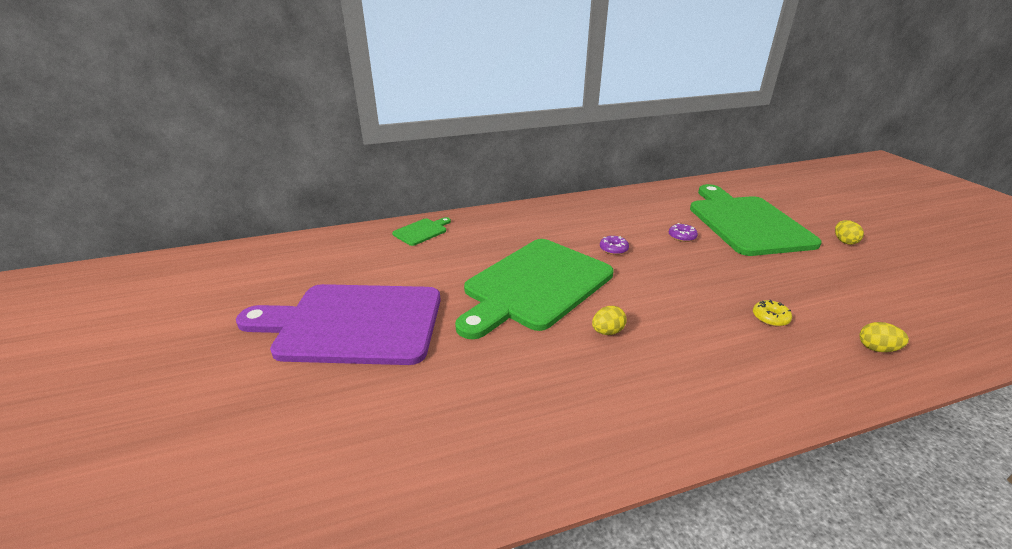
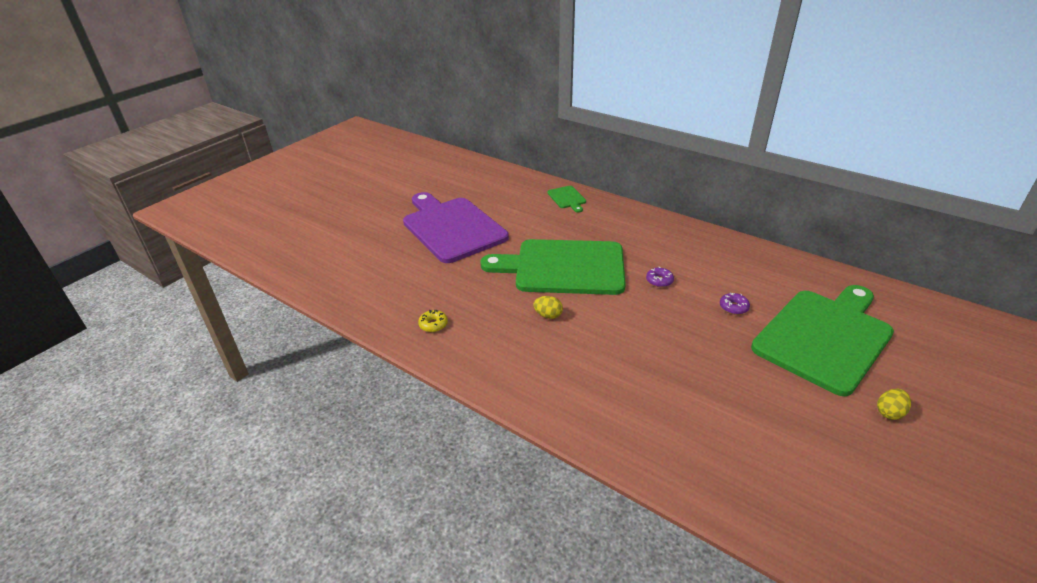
camera: 55 degrees right, 5 degrees up
green cutting board [392,217,451,246] -> green cutting board turned 60 degrees clockwise [547,186,586,213]
yellow donut [753,300,792,326] -> yellow donut moved to [418,310,448,332]
yellow egg [859,322,909,352] -> none

